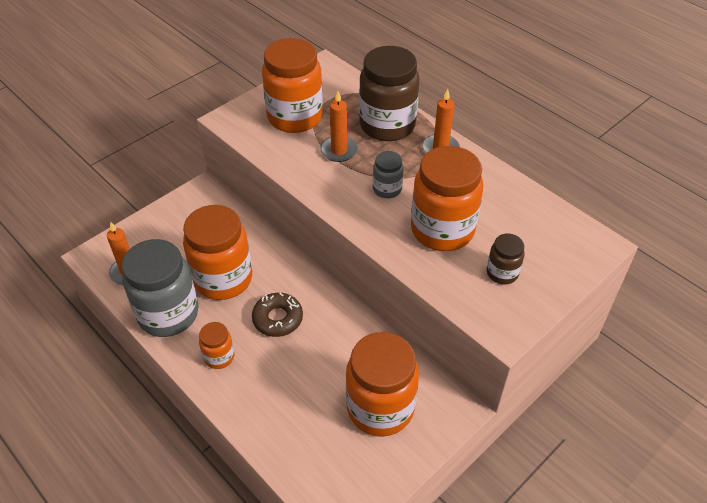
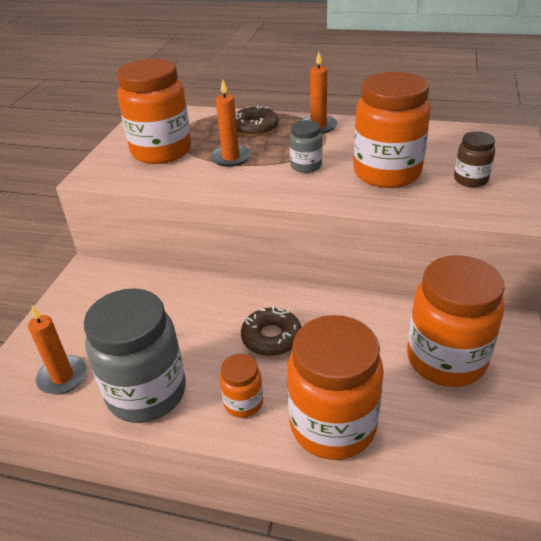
camera: 30 degrees left, 10 degrees down
orange jar [183,205,252,300] -> orange jar moved to [287,315,384,460]
brown jar [359,46,420,141] -> brown donut [235,106,278,137]

